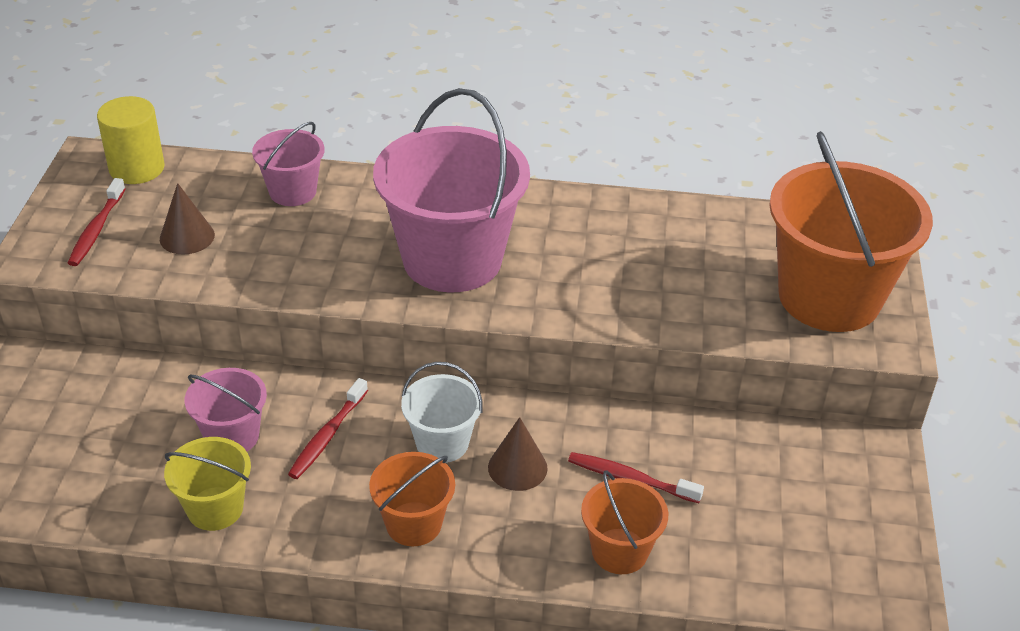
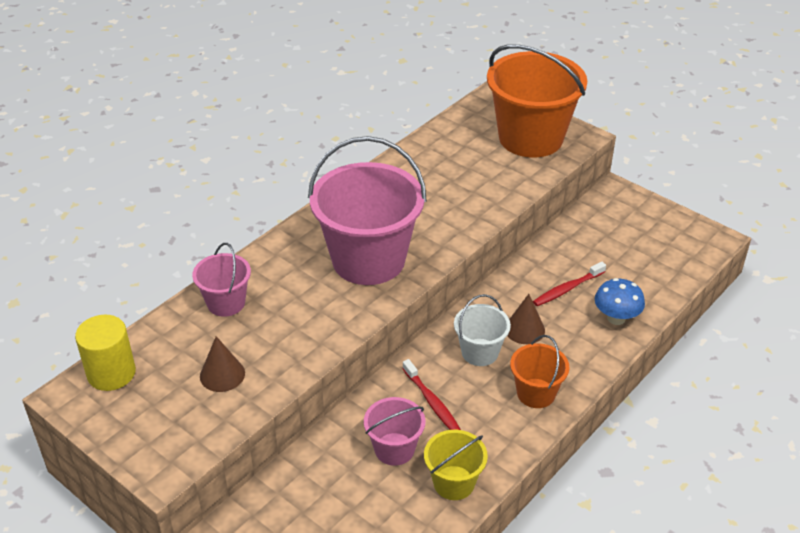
camera: 55 degrees left, 0 degrees up
red toothbrush [68,178,125,266] -> none
orange bucket [581,470,668,574] -> blue mushroom [595,278,645,325]

